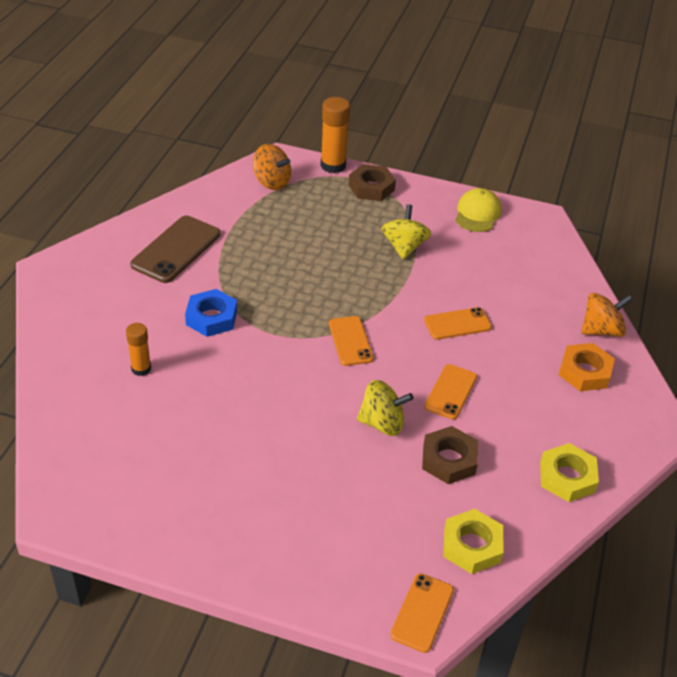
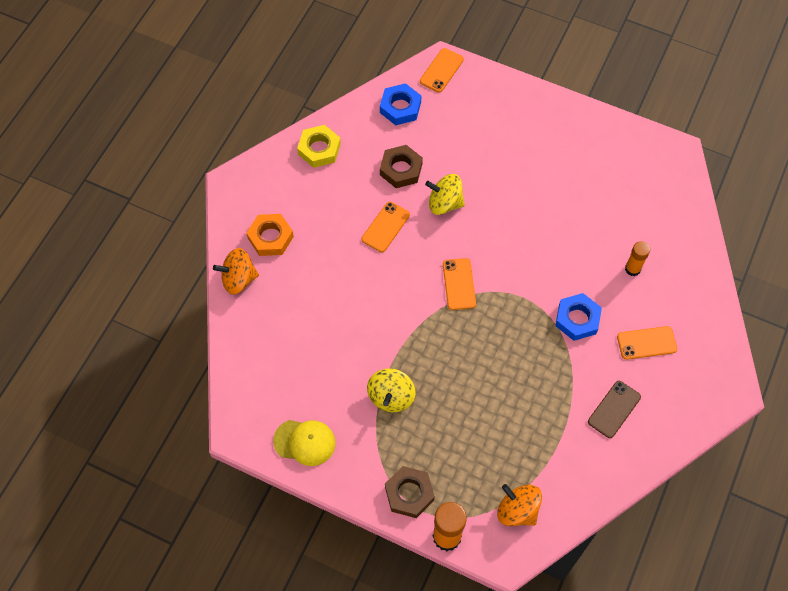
camera: 170 degrees left, 20 degrees up
brown phone [130,216,220,283] -> brown phone [588,381,641,438], size x0.63
orange phone [424,307,492,340] -> orange phone moved to [617,326,677,360]
yellow nut [443,509,504,574] -> blue nut [380,83,421,125]
yellow cap [455,188,502,232] -> yellow cap turned 105 degrees counterclockwise [273,420,336,466]

